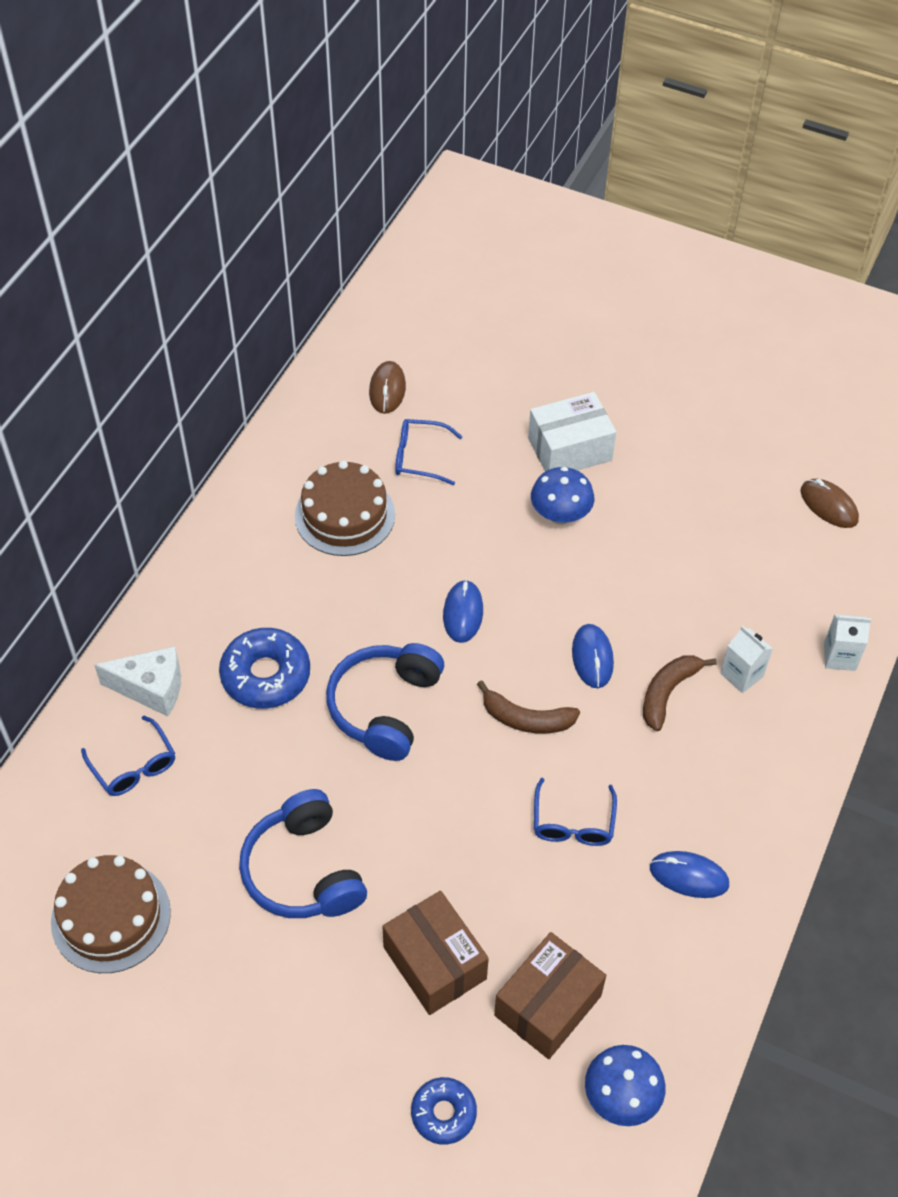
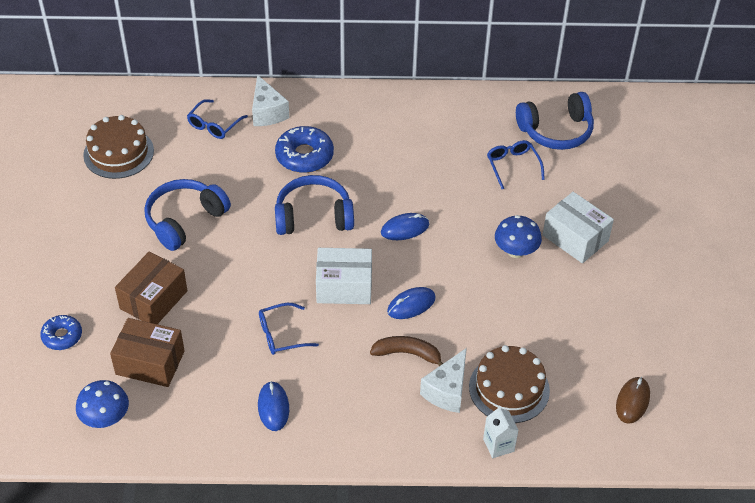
camera: 65 degrees right, 5 degrees down
brown cake [295,460,395,556] -> brown cake moved to [469,345,550,423]
brown mouse [369,361,406,414] -> blue headphones [516,92,594,150]
brown banana [477,680,580,734] -> white box [316,248,372,304]
white carton [720,626,773,693] -> white cheese [420,348,467,413]

